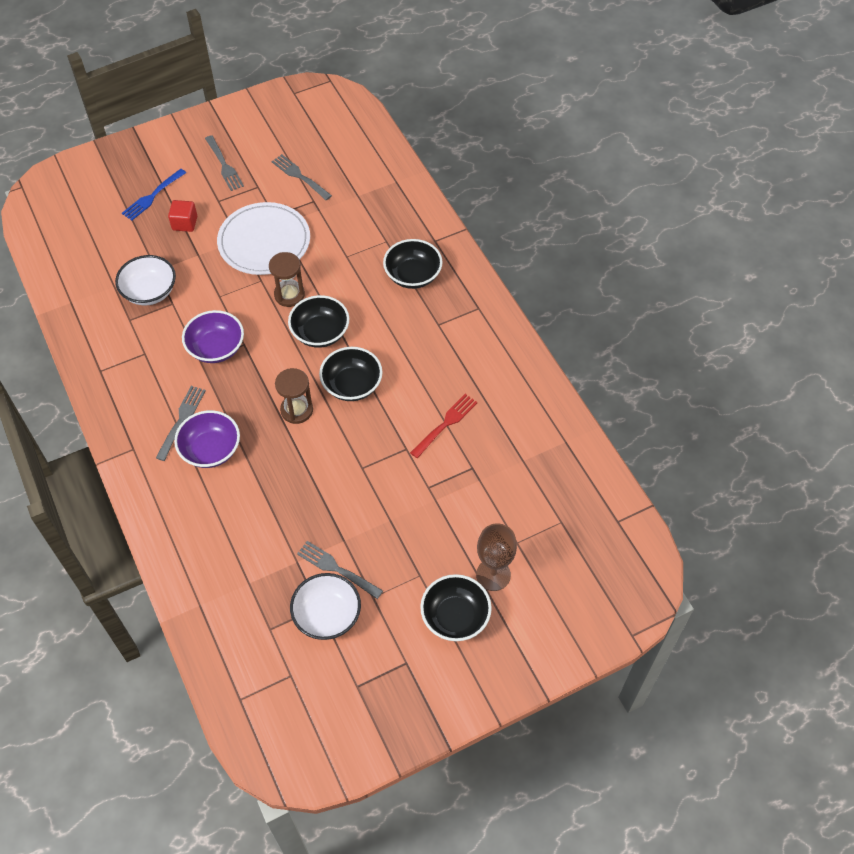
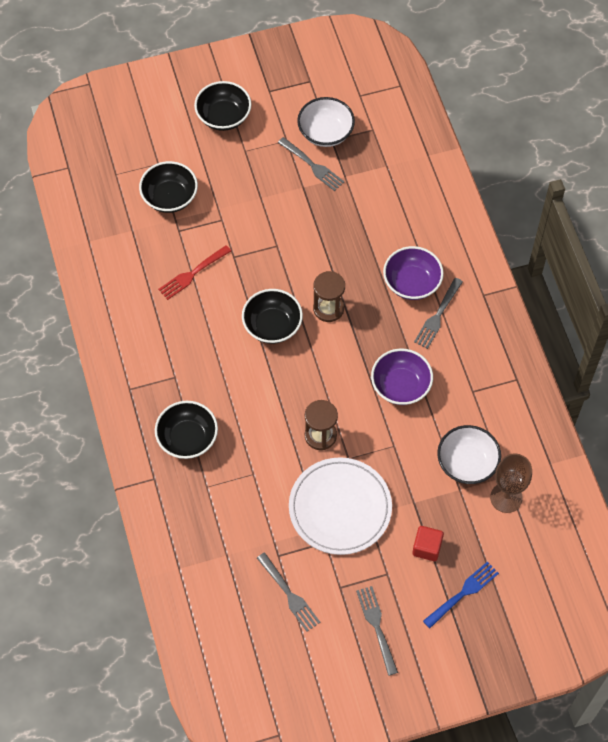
camera: 170 degrees left, 5 degrees up
black bowl [288,295,349,348] -> black bowl moved to [139,161,198,213]
brown goblet [476,523,517,591] -> brown goblet moved to [490,453,532,513]

